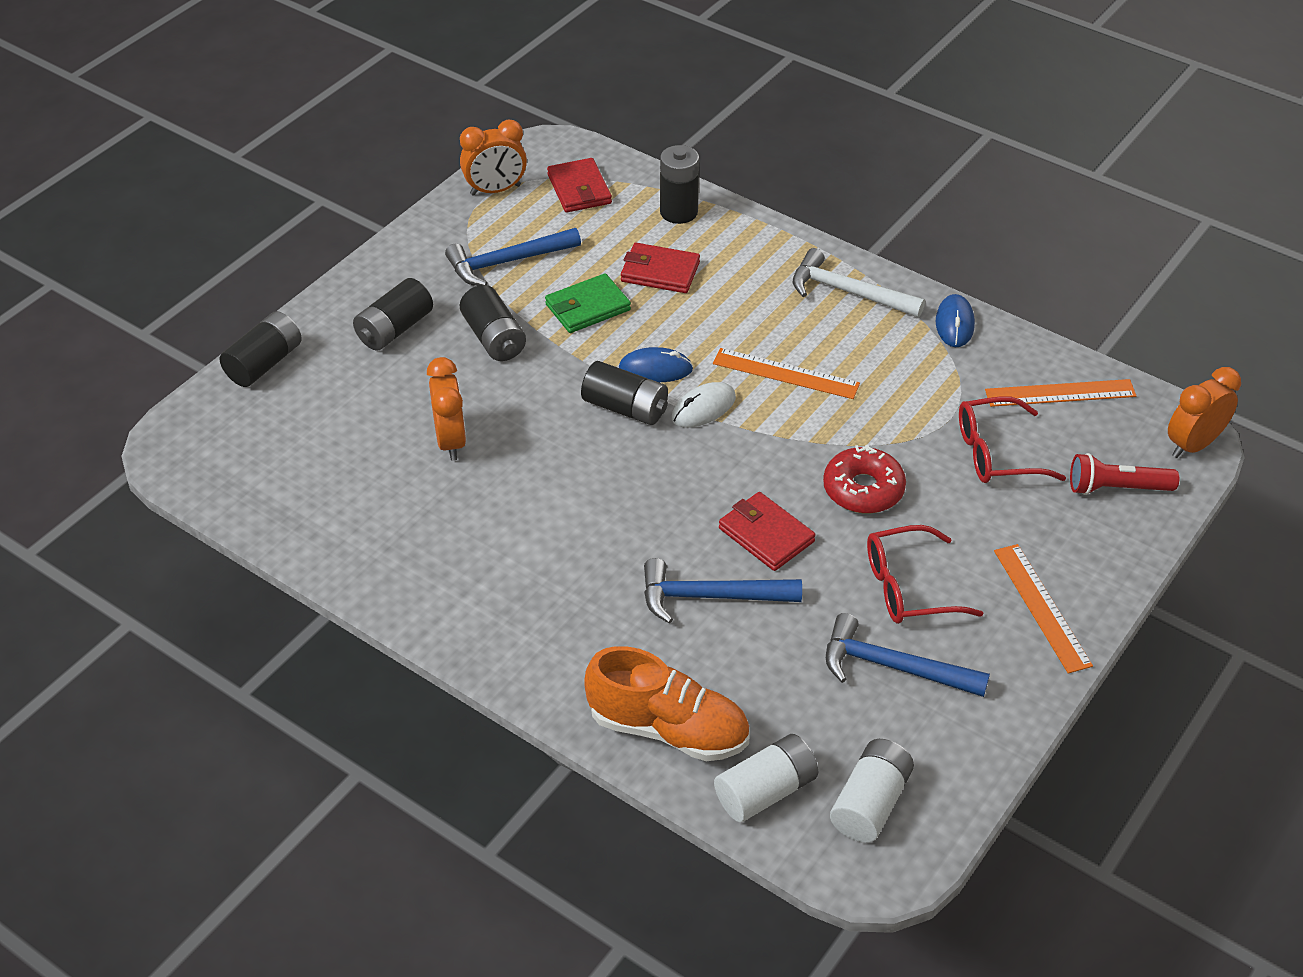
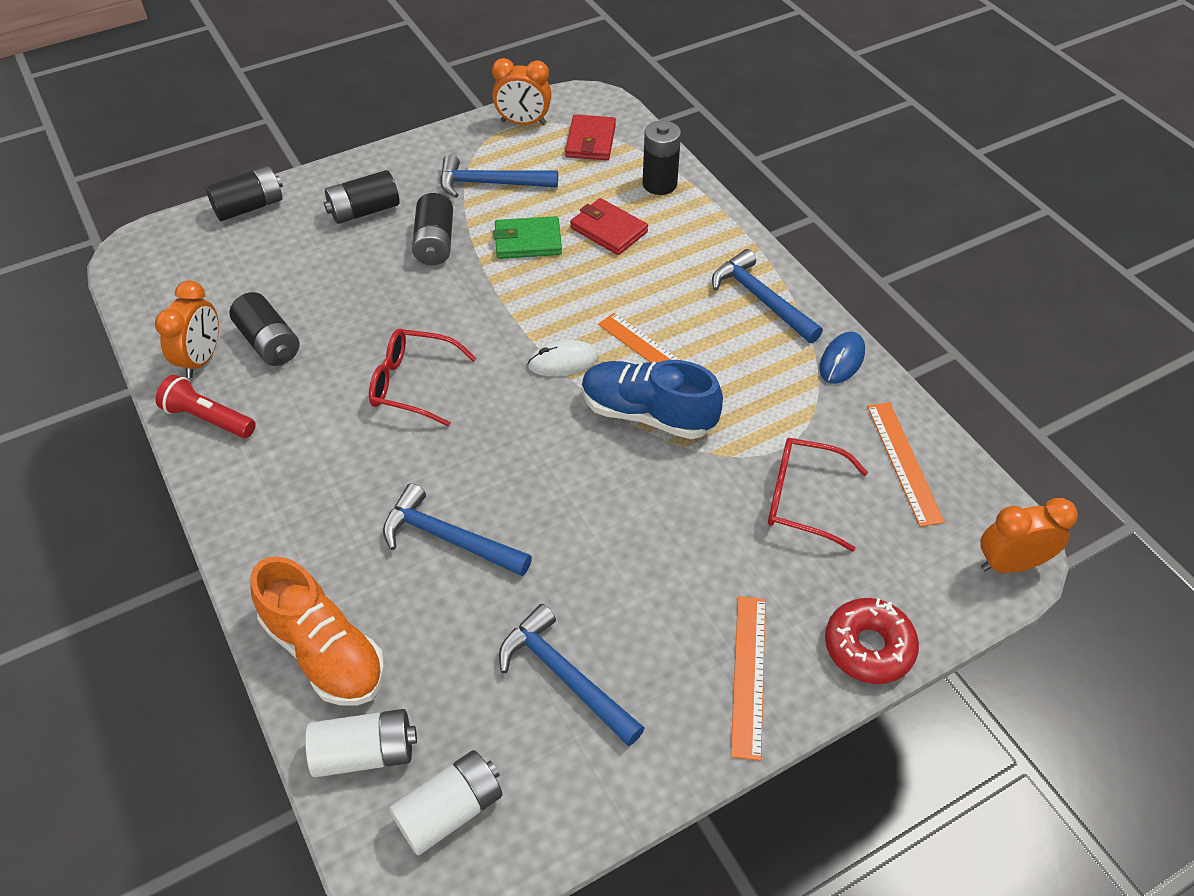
camera: 25 degrees right, 5 degrees up
orange clock [427,357,466,461] -> orange clock moved to [155,281,219,378]
black battery [581,361,668,425] -> black battery moved to [229,292,299,366]
blue mouse [619,347,693,382] -> none
red wallet [719,492,815,571] -> none
white hammer [793,248,925,317] -> blue hammer [712,249,823,343]
red donut [823,445,906,513] -> red donut moved to [825,598,919,684]
red glasses [867,525,984,624] -> red glasses moved to [369,329,477,427]
orange ruler [985,379,1136,407] -> orange ruler turned 60 degrees clockwise [867,402,945,527]
red flashlight [1070,453,1179,495] -> red flashlight moved to [156,375,256,438]
none -> blue shoe [582,360,723,439]

